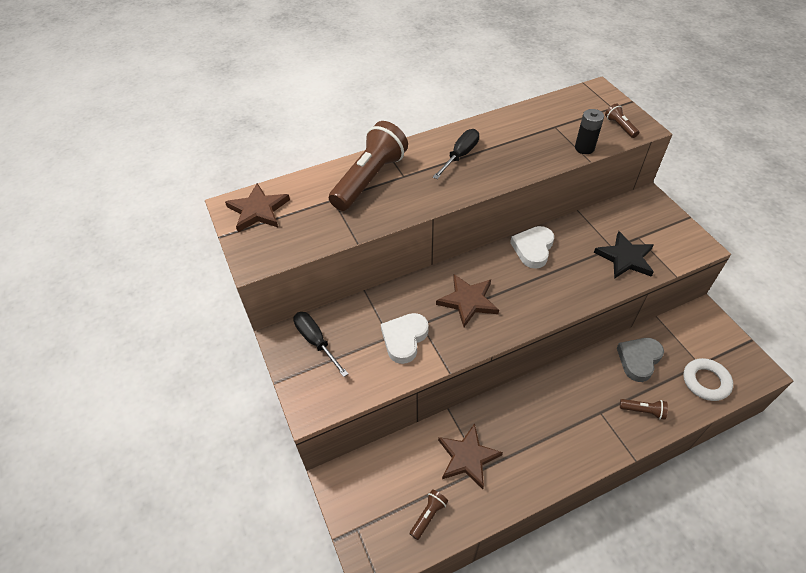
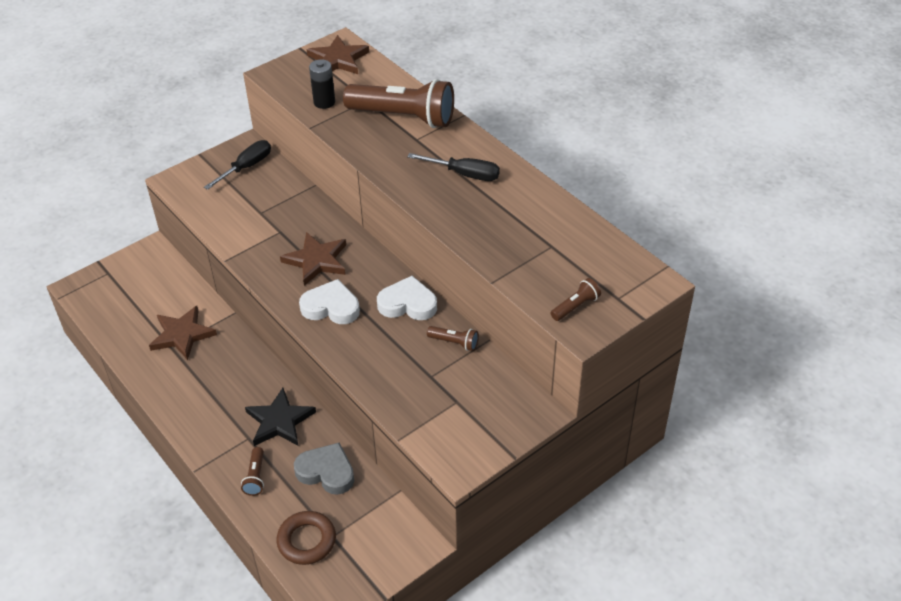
camera: 75 degrees right, 5 degrees down
white heart [381,313,429,364] -> white heart moved to [299,279,360,324]
brown flashlight [410,489,448,540] -> brown flashlight moved to [427,326,479,351]
black battery [575,109,604,154] -> black battery moved to [309,59,335,109]
black star [594,231,654,279] -> black star moved to [245,388,316,446]
white ring [683,358,733,401] -> brown ring [276,511,336,565]

